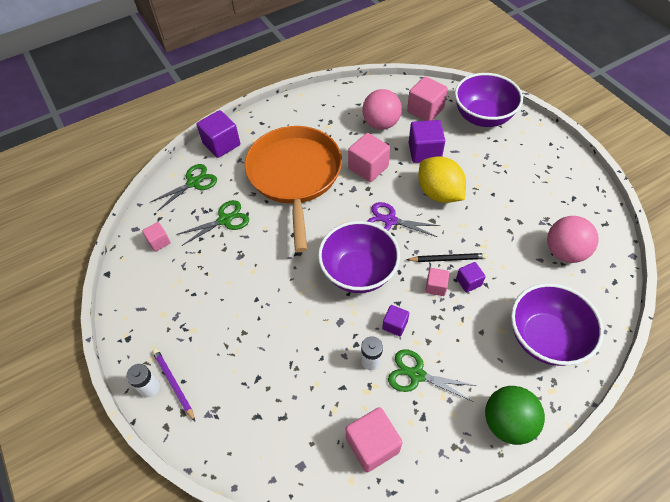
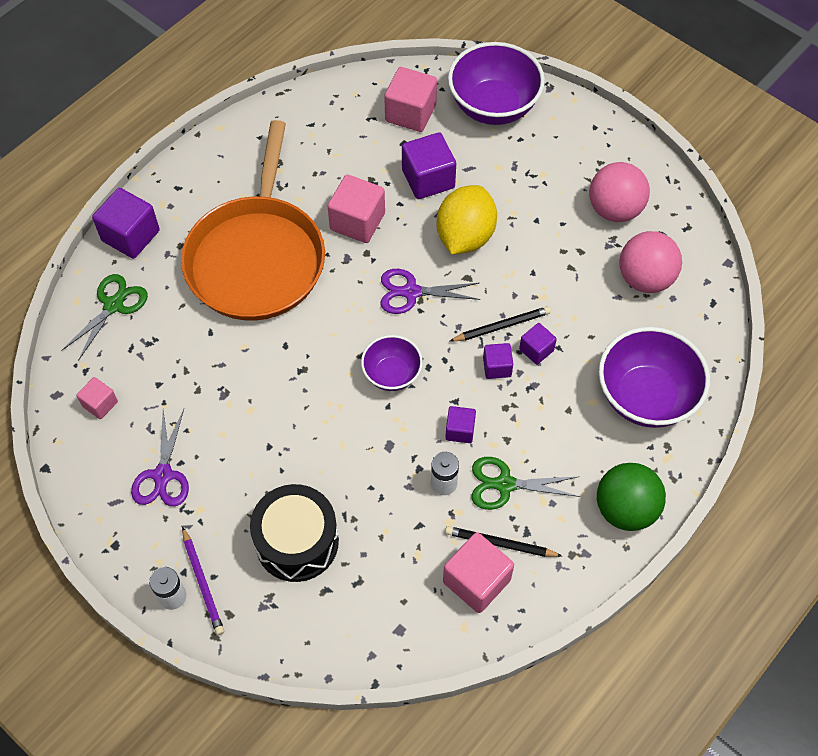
camera: 20 degrees left, 5 degrees up
purple pencil [152,348,195,421] -> purple pencil turned 150 degrees counterclockwise [182,527,224,635]
green scissors [176,200,249,246] -> none
orange pan [244,126,342,252] -> orange pan turned 150 degrees counterclockwise [181,120,325,321]
purple bowl [318,221,400,293] -> purple bowl [361,335,423,391], size x0.57
pink ball [362,89,402,130] -> pink ball moved to [589,162,650,222]
yellow lemon [418,156,466,203] -> yellow lemon turned 75 degrees clockwise [437,185,497,255]
pink cube [425,268,449,296] -> purple cube [483,343,513,379]
none -> purple scissors [131,409,189,506]
none -> black drum [250,484,339,582]
none -> black pencil [445,526,562,557]

